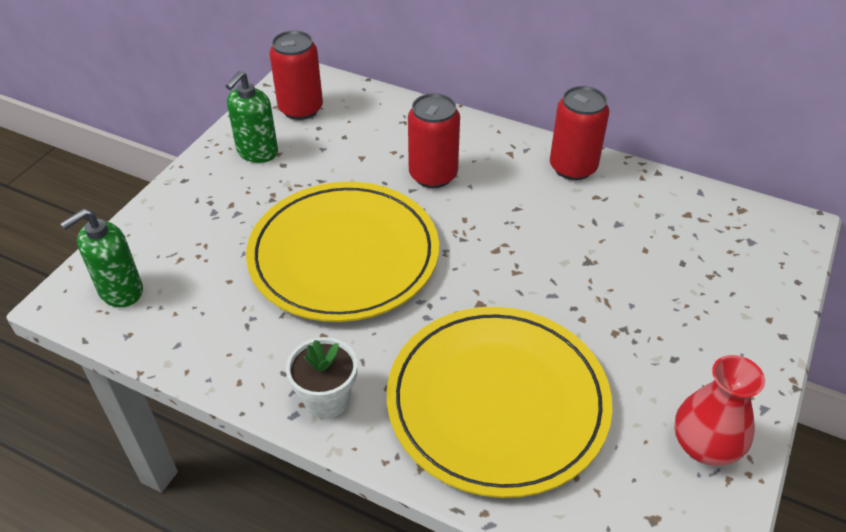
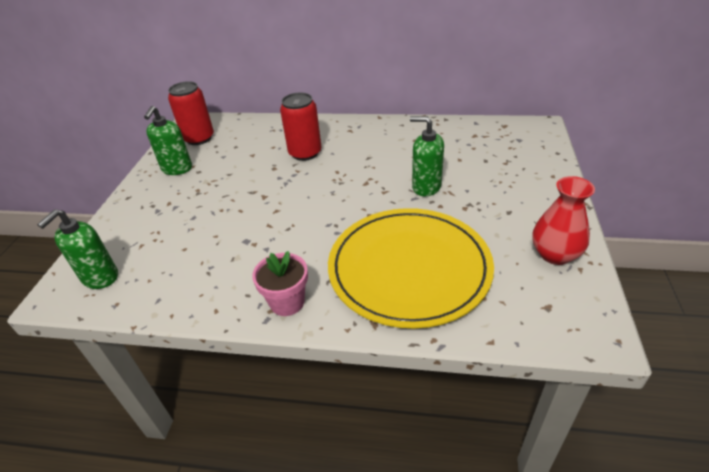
camera: 15 degrees left, 5 degrees down
yellow plate [246,182,439,322] -> none
white flower pot [286,337,357,419] -> pink flower pot [252,251,308,316]
red can [550,86,609,180] -> none
none -> green soap dispenser [410,116,444,196]

